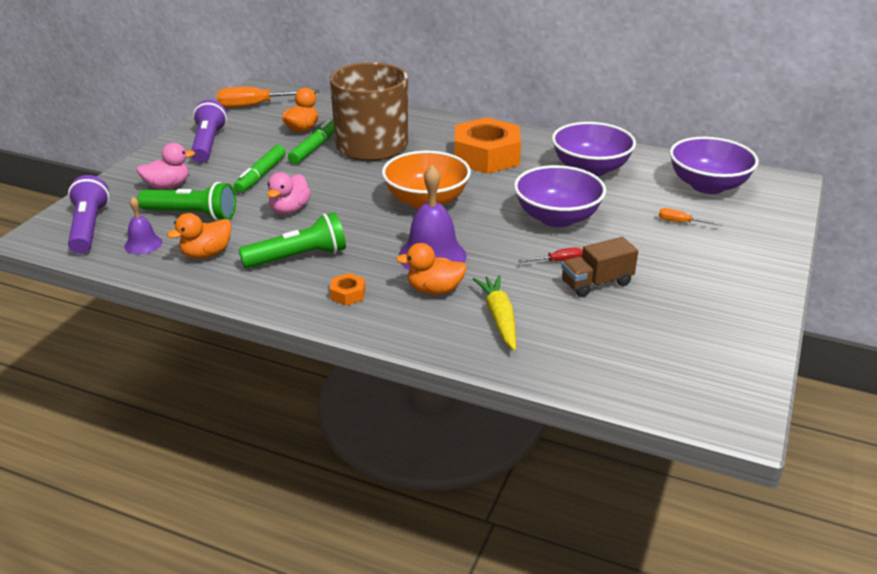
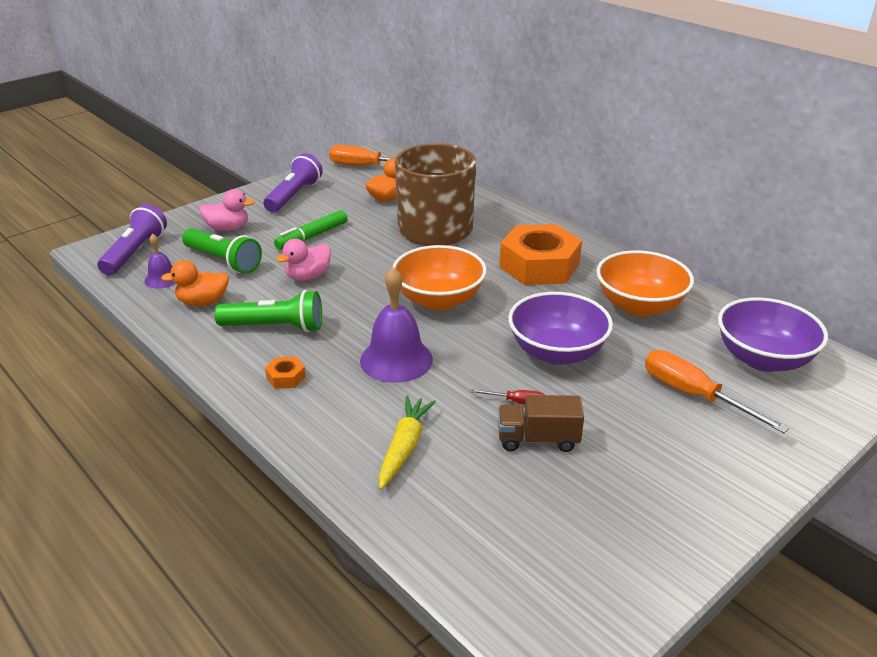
camera: 25 degrees right, 0 degrees up
green marker [288,120,334,164] -> none
orange duck [396,243,467,295] -> none
purple bowl [552,122,636,177] -> orange bowl [596,250,694,316]
orange screwdriver [659,208,723,226] -> orange screwdriver [645,350,789,433], size x2.05

